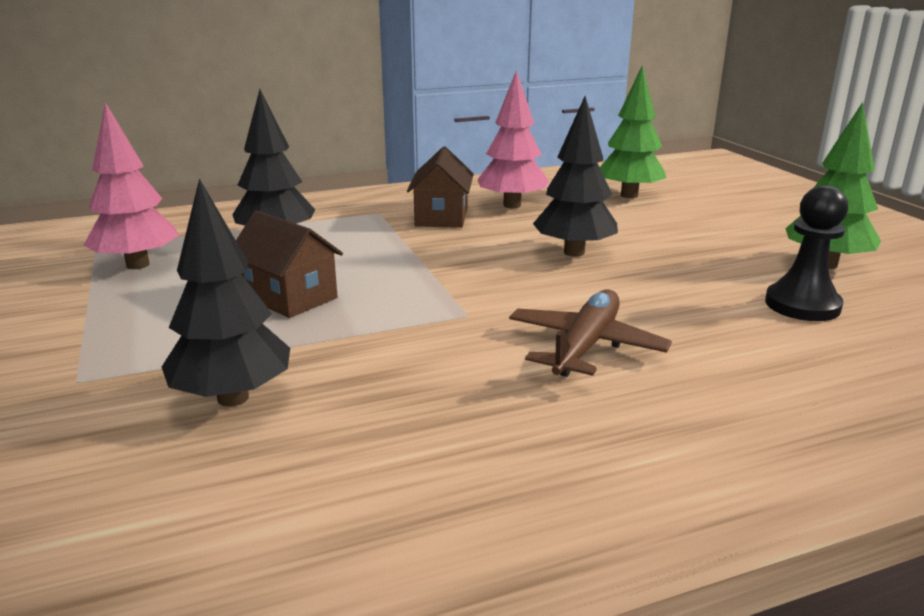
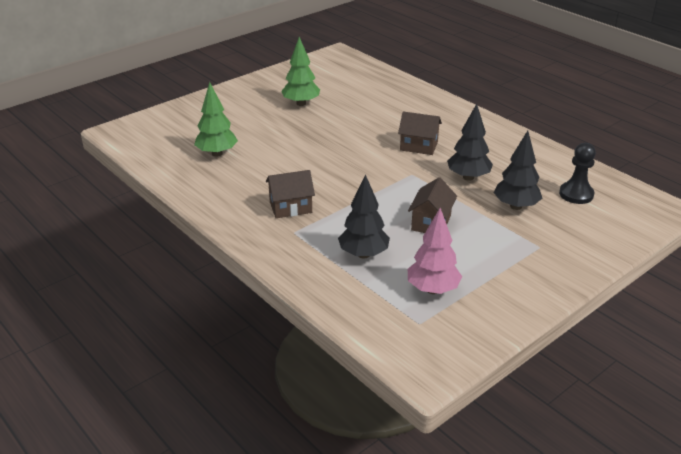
camera: 110 degrees left, 10 degrees up
pink tree [477,70,549,208] -> none
brown plane [509,290,672,377] -> brown house [398,111,442,155]
black tree [533,96,618,257] -> black tree moved to [447,104,493,181]
black pawn [765,185,848,321] -> black pawn moved to [559,143,596,204]

